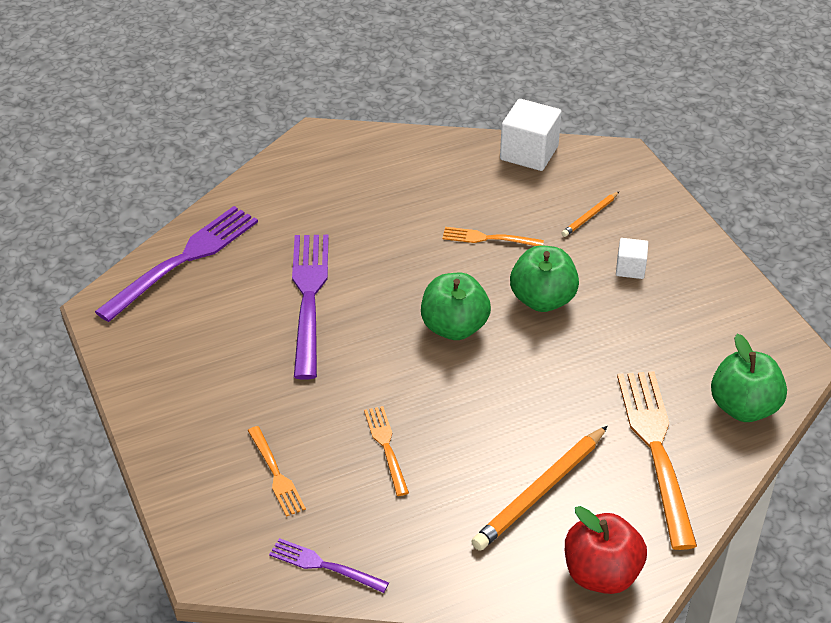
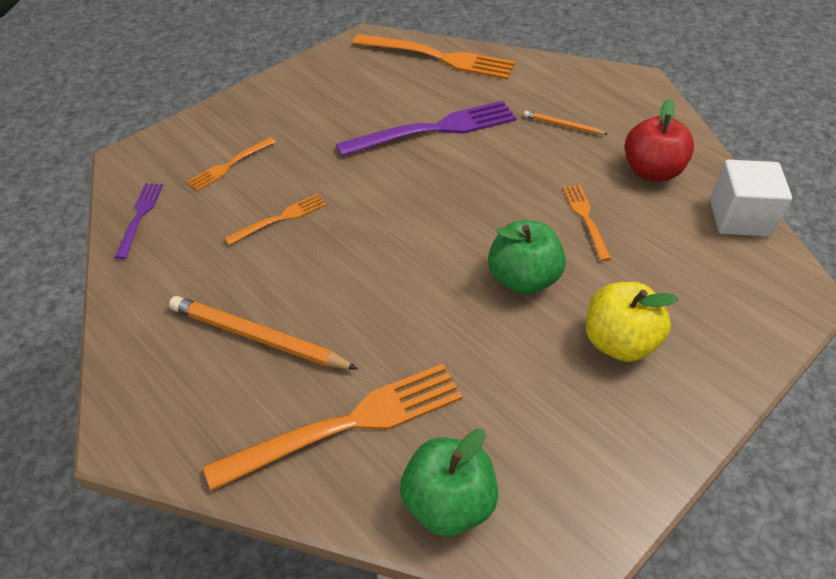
camera: 70 degrees right, 5 degrees up
purple fork [95,206,258,322] -> orange fork [353,34,515,80]
green apple [421,273,491,340] -> none
orange pencil [561,192,619,237] -> orange pencil moved to [524,111,607,135]
red apple [565,506,647,594] -> red apple moved to [625,98,694,182]
white cube [616,238,648,279] -> yellow apple [586,282,678,362]

